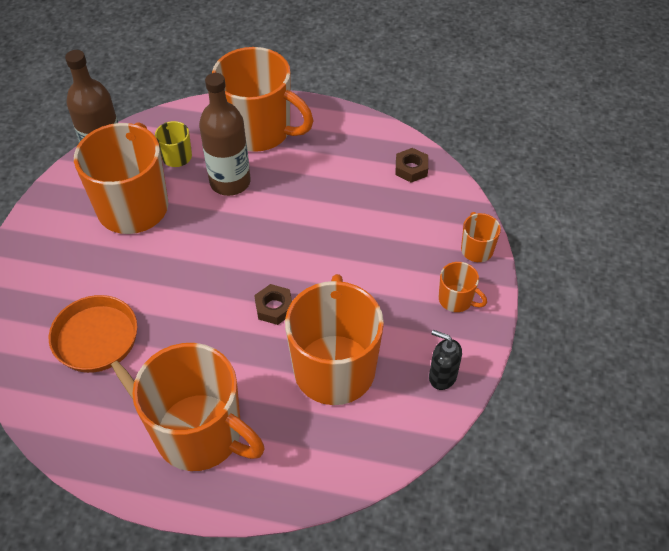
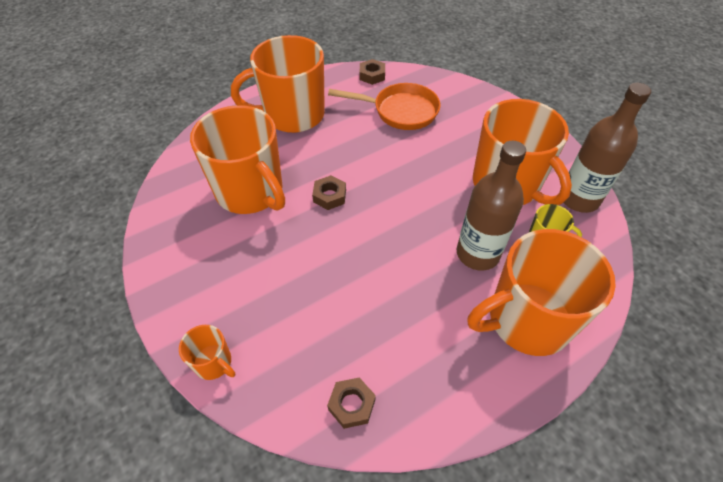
camera: 135 degrees right, 0 degrees up
black soap dispenser [429,330,462,390] -> none
orange mug [439,262,487,312] -> none
none -> brown nut [360,59,385,85]

